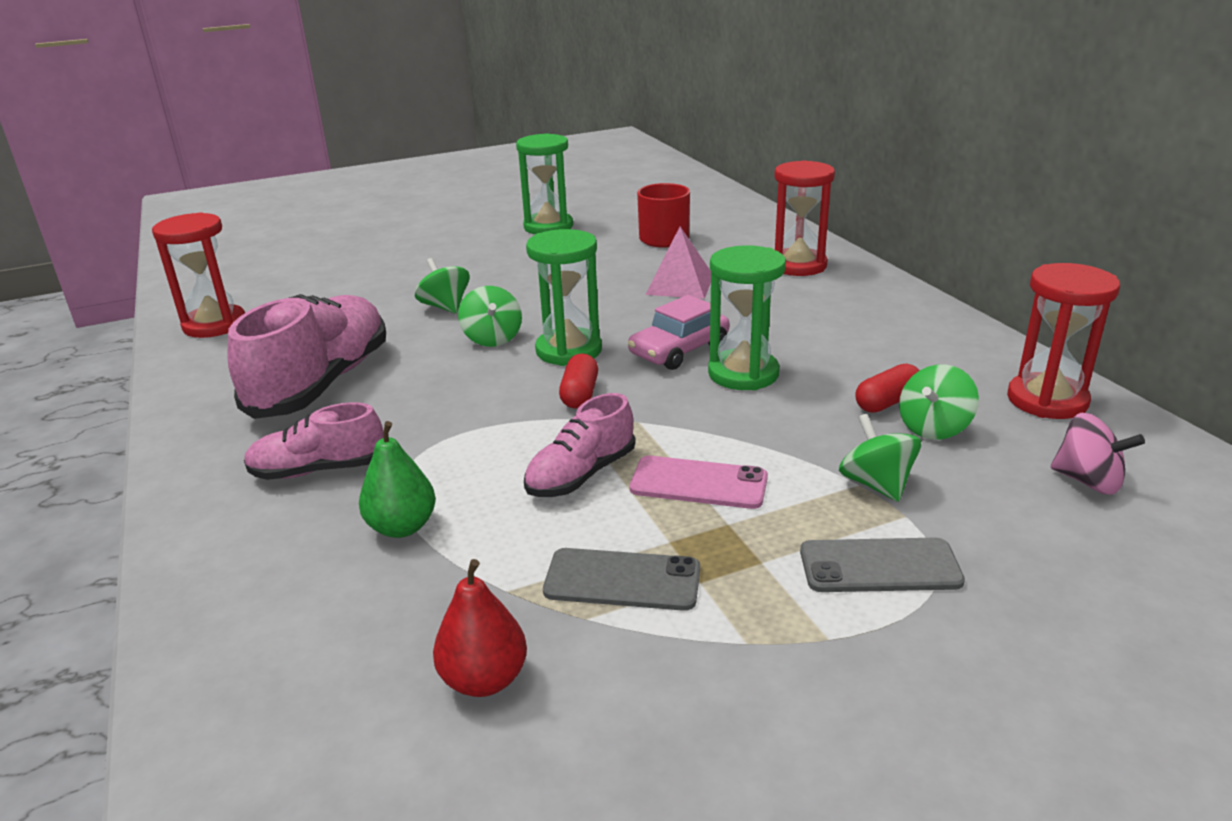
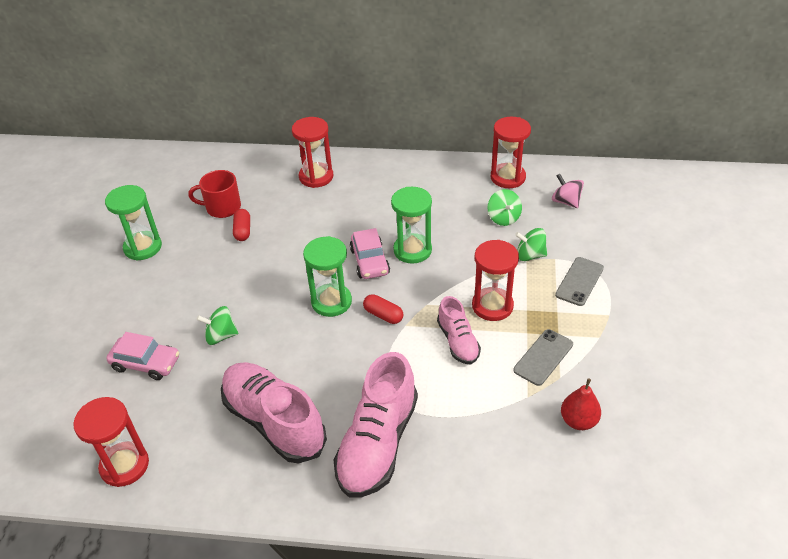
camera: 60 degrees left, 15 degrees up
pink shoe [244,402,384,480] -> pink shoe [334,352,418,498], size x1.79
green pear [359,421,436,538] -> none
green spinning top [458,286,522,347] -> none
pink phone [630,456,768,509] -> red hourglass [472,240,519,321]
pink pyramid [645,226,711,299] -> none
red capsule [855,364,920,413] -> red capsule moved to [233,209,250,241]
pink spinning top [1051,413,1145,495] -> pink spinning top turned 105 degrees counterclockwise [552,174,584,208]
none -> pink car [106,332,179,380]

